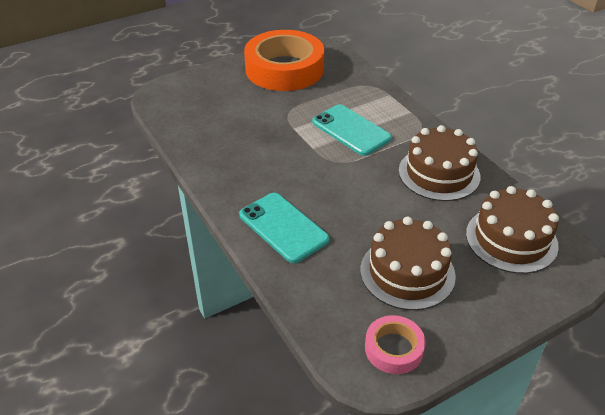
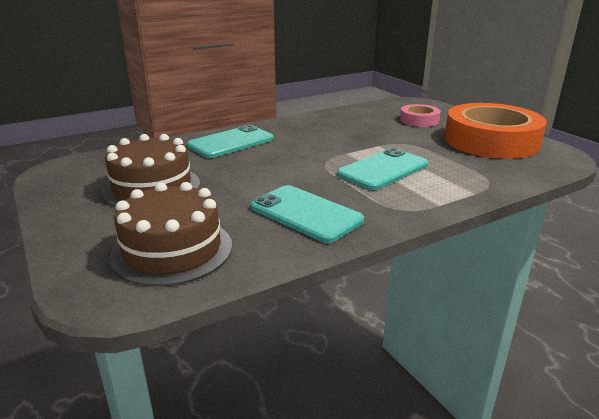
camera: 90 degrees right, 15 degrees down
pink tape [365,315,426,374] -> pink tape moved to [400,104,441,127]
brown cake [399,125,480,201] -> turquoise phone [251,185,364,243]

